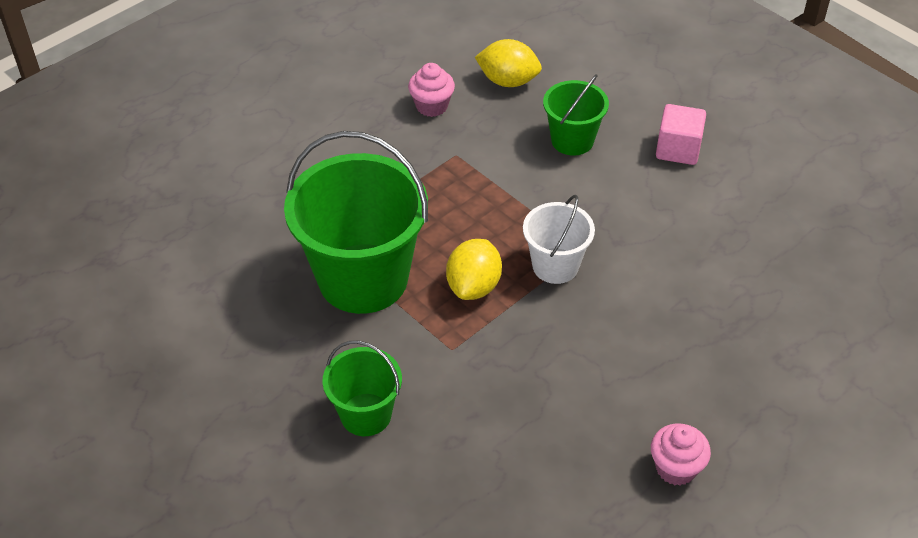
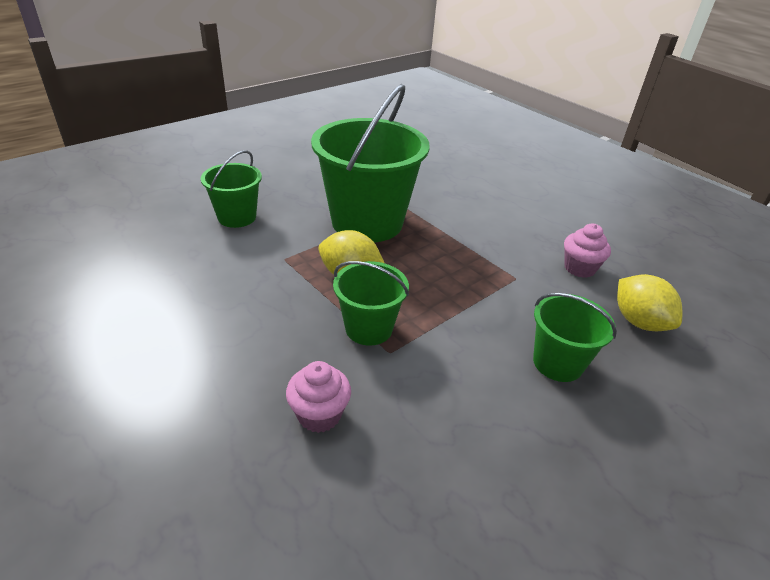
camera: 90 degrees right, 10 degrees down
yellow lemon [475,39,542,87] -> yellow lemon turned 45 degrees counterclockwise [617,274,682,331]
white bucket [523,195,595,284] -> green bucket [333,261,409,346]
pink cupcake [651,423,711,485] -> pink cupcake moved to [286,361,351,433]
pink cube [656,104,706,165] -> none

